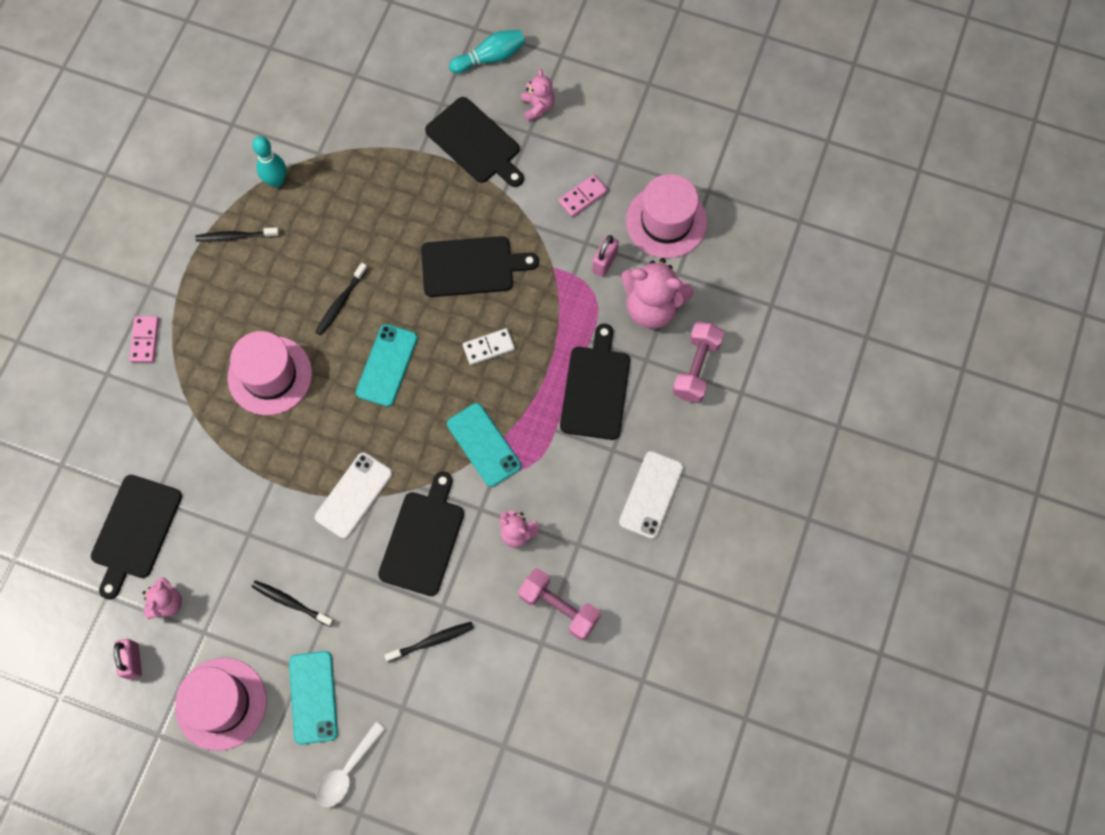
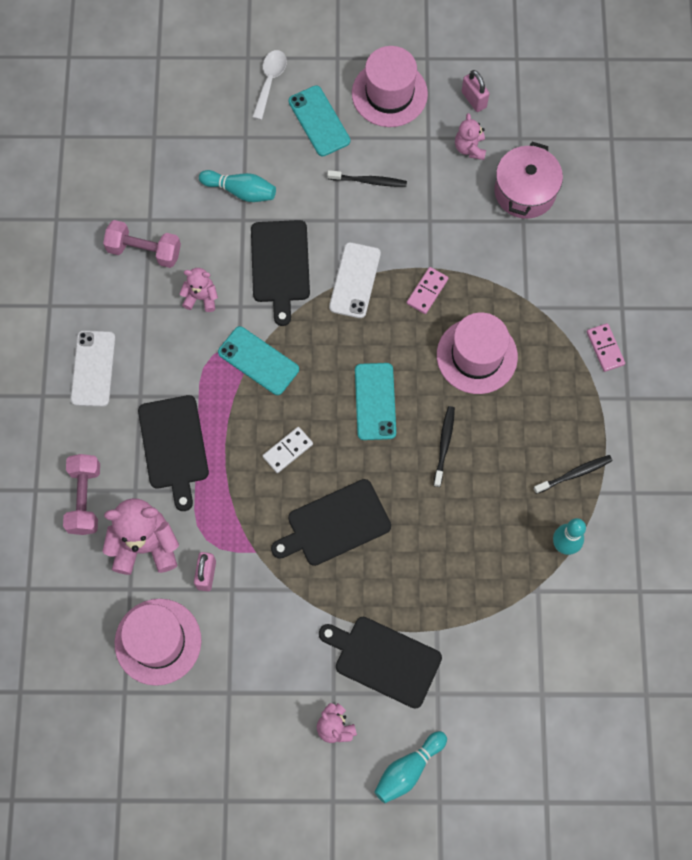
camera: 160 degrees right, 0 degrees up
black cutting board [91,475,182,600] -> pink pot [495,142,563,219]
black toothbrush [384,622,474,662] -> turquoise bowling pin [199,170,276,202]
pink domino [558,174,608,217] -> pink domino moved to [407,267,448,314]

